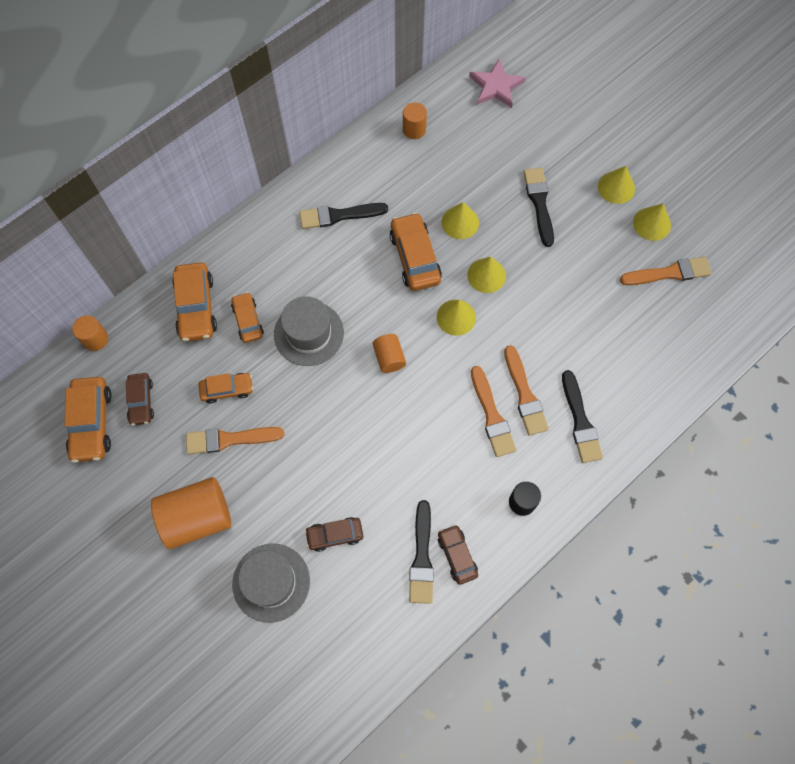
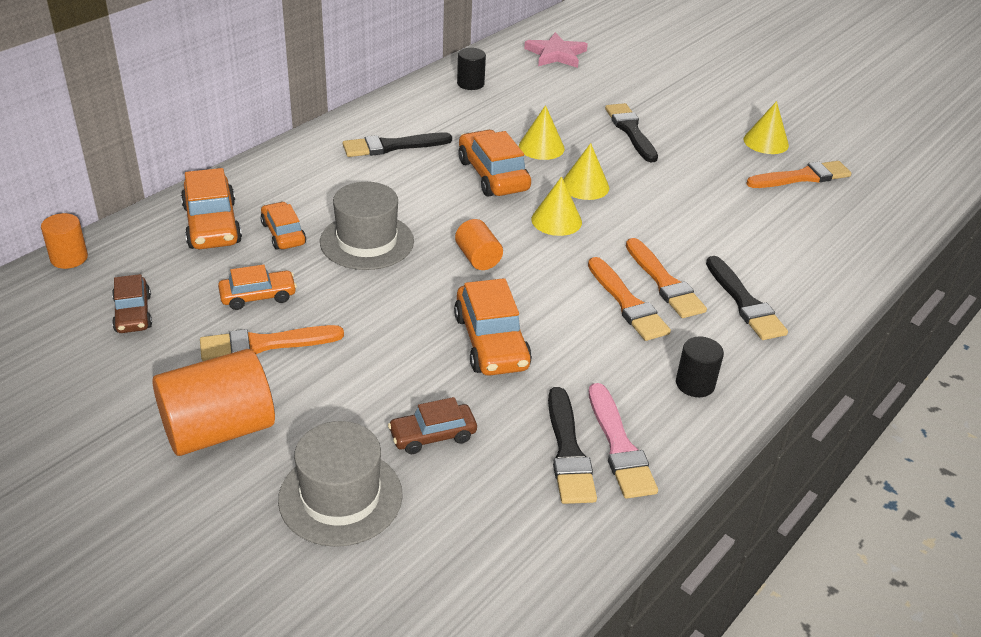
camera: 10 degrees left, 30 degrees down
orange car [65,377,112,463] -> orange car moved to [454,278,532,376]
orange cylinder [403,102,427,139] -> black cylinder [457,48,486,90]
brown car [438,524,478,585] -> pink brush [589,383,658,499]
yellow cone [598,166,635,204] -> none

